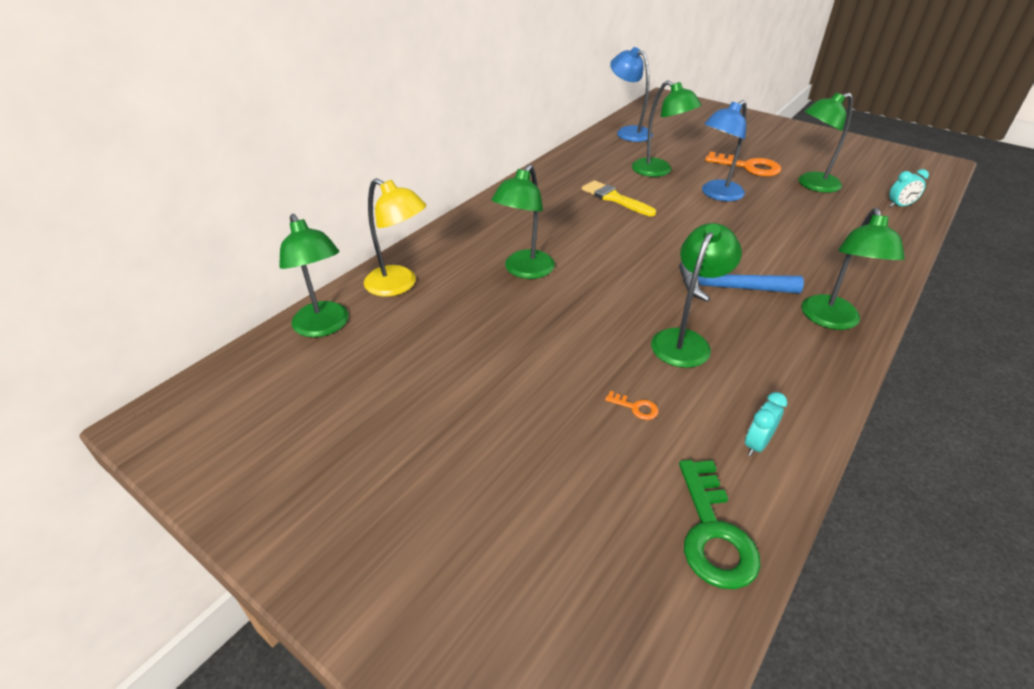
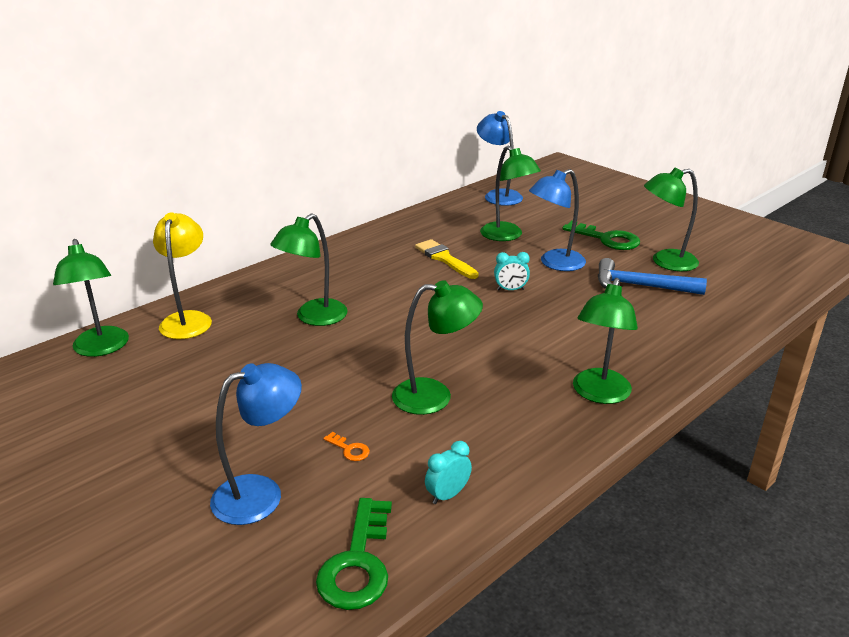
camera: 10 degrees right, 10 degrees down
yellow lamp [364,178,426,297] -> yellow lamp turned 135 degrees counterclockwise [153,212,212,339]
green lamp [651,223,742,368] -> green lamp turned 45 degrees clockwise [392,280,483,415]
blue hammer [679,261,804,302] -> blue hammer moved to [598,258,707,295]
orange key [705,152,781,176] -> green key [562,220,640,250]
turquoise clock [889,169,929,207] -> turquoise clock moved to [494,252,530,290]
none -> blue lamp [210,363,302,525]

